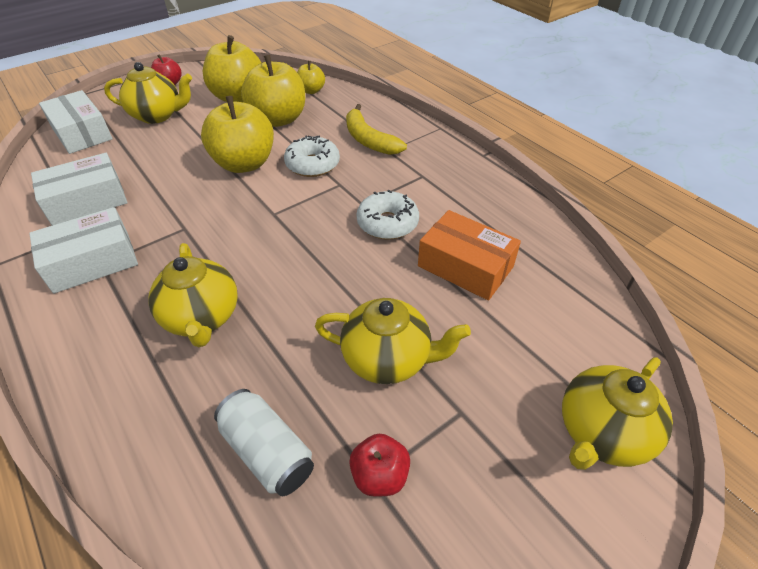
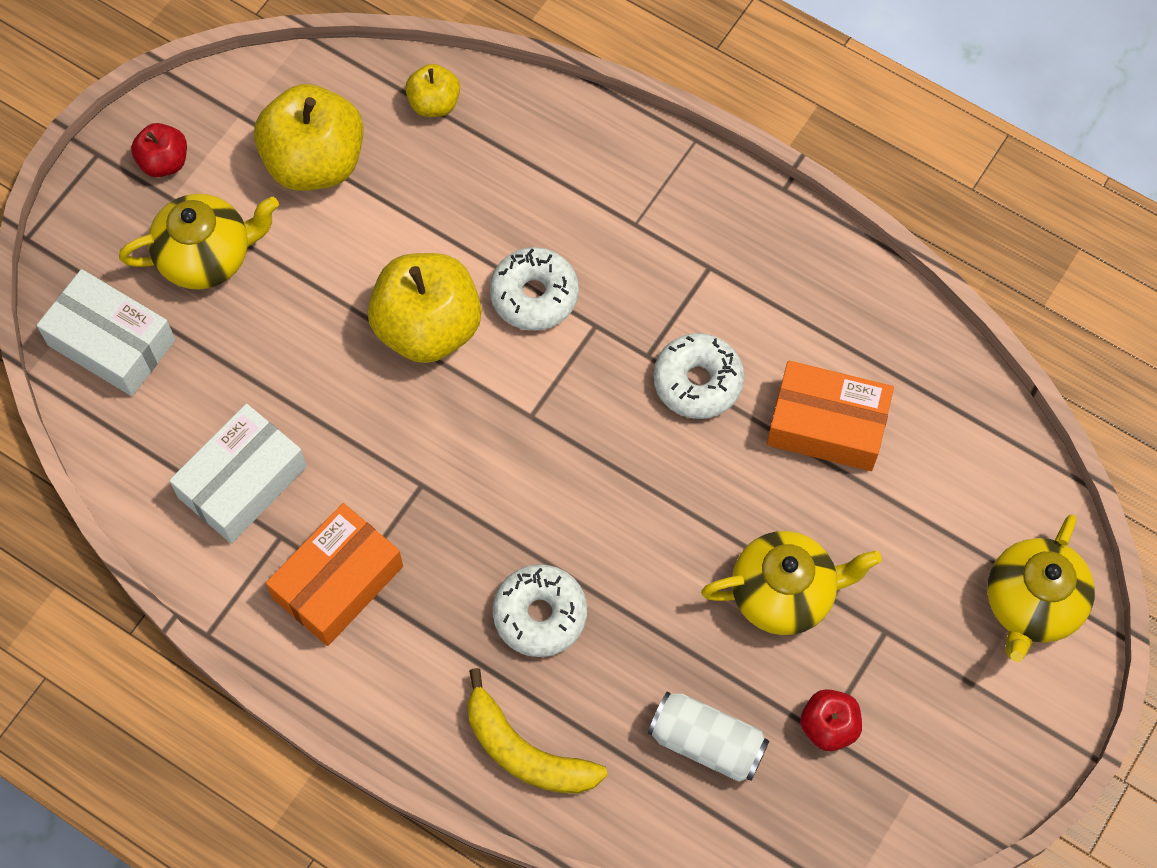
camera: 20 degrees left, 20 degrees up
white box [29,207,138,294] -> orange box [266,503,403,646]
yellow teapot [148,243,238,347] -> white donut [493,565,587,657]
yellow apple [241,55,305,127] -> none
yellow banana [346,104,407,155] -> yellow banana moved to [468,668,608,794]

